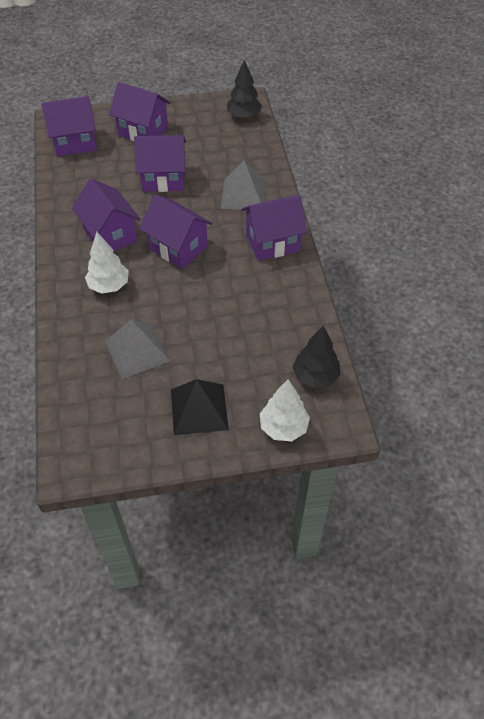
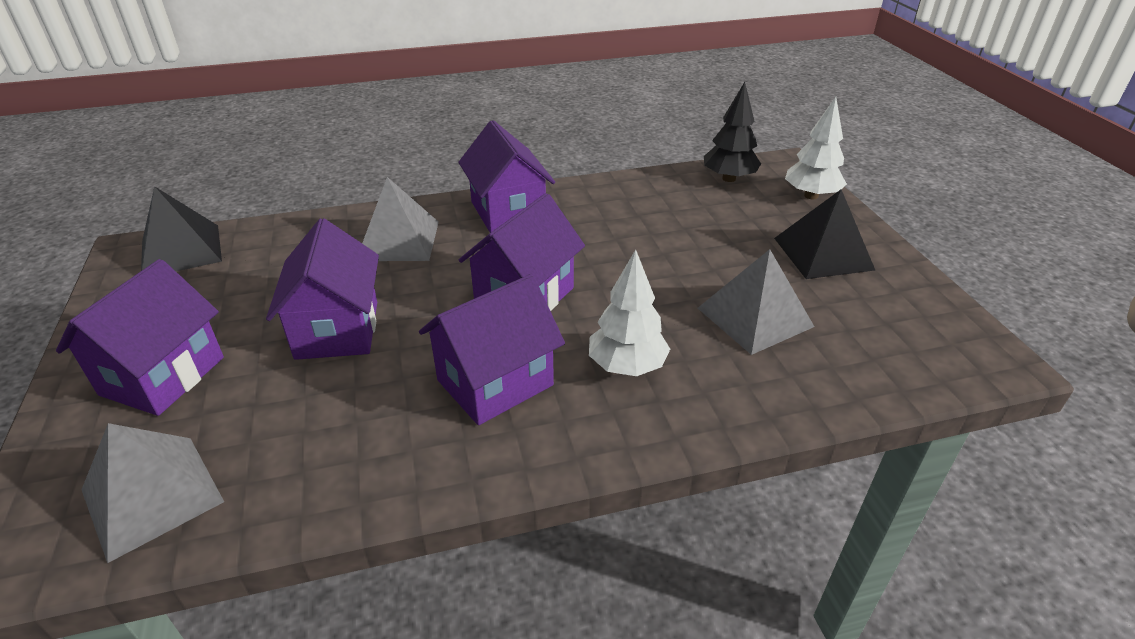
camera: 95 degrees left, 15 degrees down
purple house [41,96,97,157] -> grey pyramid [81,423,224,563]
black tree [227,60,262,119] -> black pyramid [141,186,222,271]

